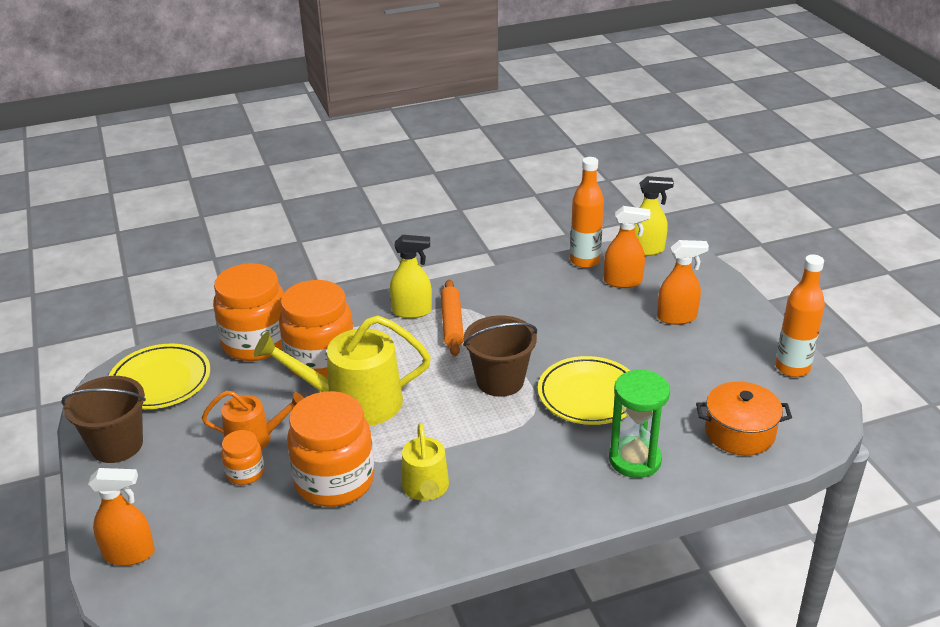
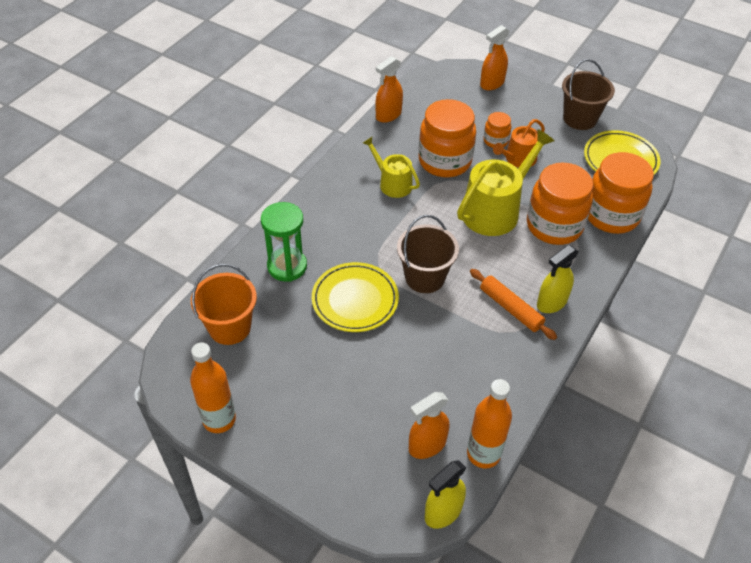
camera: 140 degrees right, 15 degrees up
orange spray bottle [657,240,709,325] -> orange spray bottle moved to [375,56,403,123]
orange pot [696,382,792,456] -> orange bucket [191,264,257,345]

